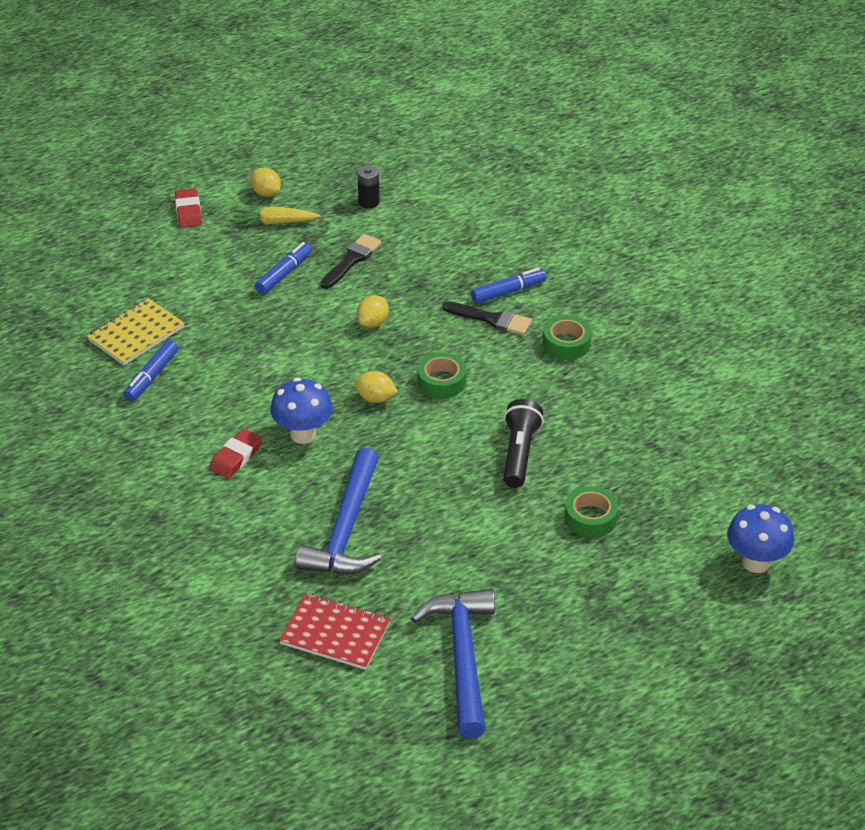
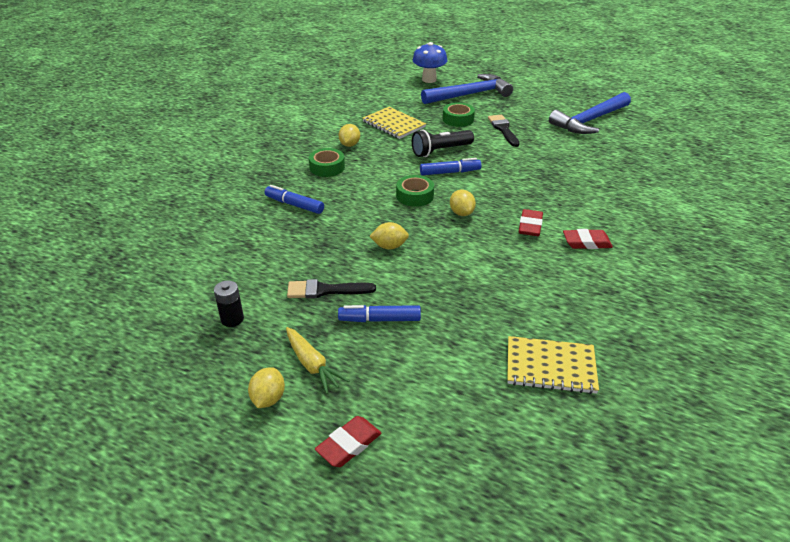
camera: 125 degrees left, 5 degrees down
blue marker [123,340,178,401] -> blue marker moved to [420,158,482,175]
blue mushroom [270,378,333,444] -> red eraser [519,209,543,236]
red notebook [279,593,391,670] -> none
blue hammer [295,448,382,574] -> blue hammer moved to [421,74,513,104]
black brush [442,301,532,335] -> black brush moved to [488,115,520,147]
none -> yellow lemon [339,124,360,147]
none -> yellow notebook [363,107,426,139]

